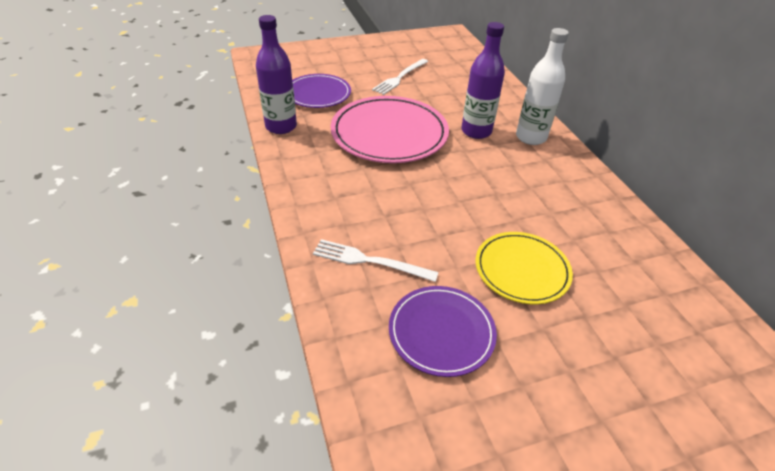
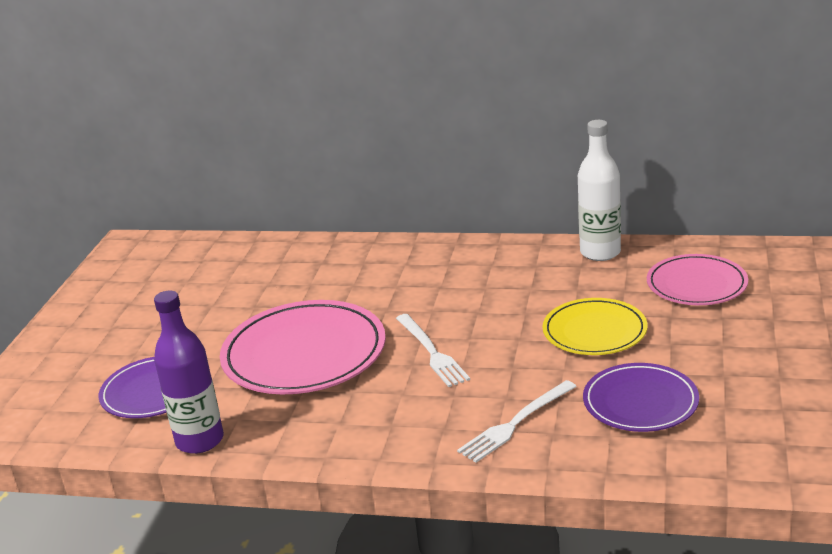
camera: 55 degrees left, 15 degrees down
white fork [372,59,428,95] -> white fork moved to [396,314,470,387]
purple bottle [461,22,505,139] -> none
white bottle [516,28,569,145] -> white bottle moved to [578,120,621,261]
none -> pink plate [647,254,748,305]

